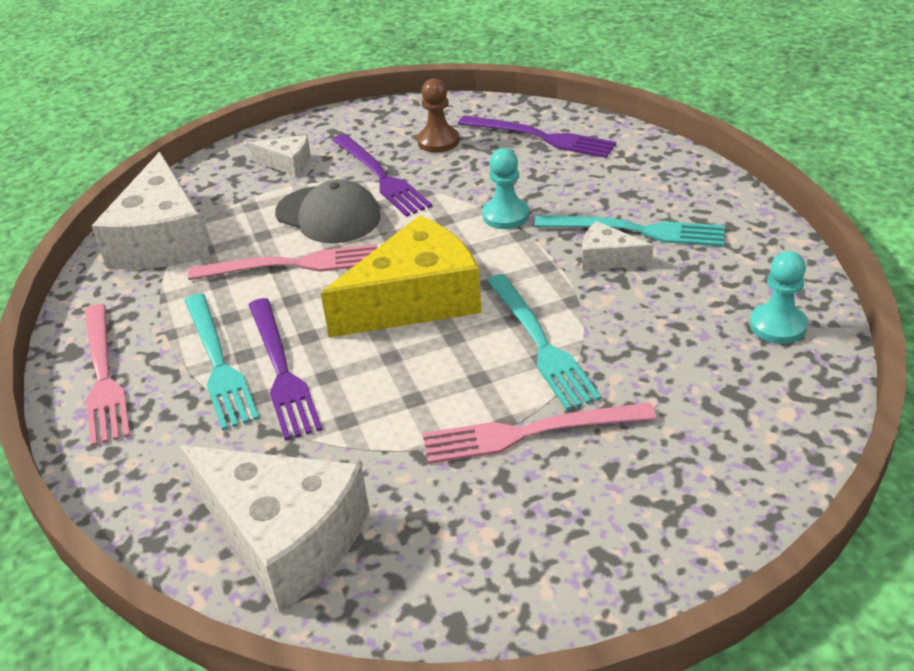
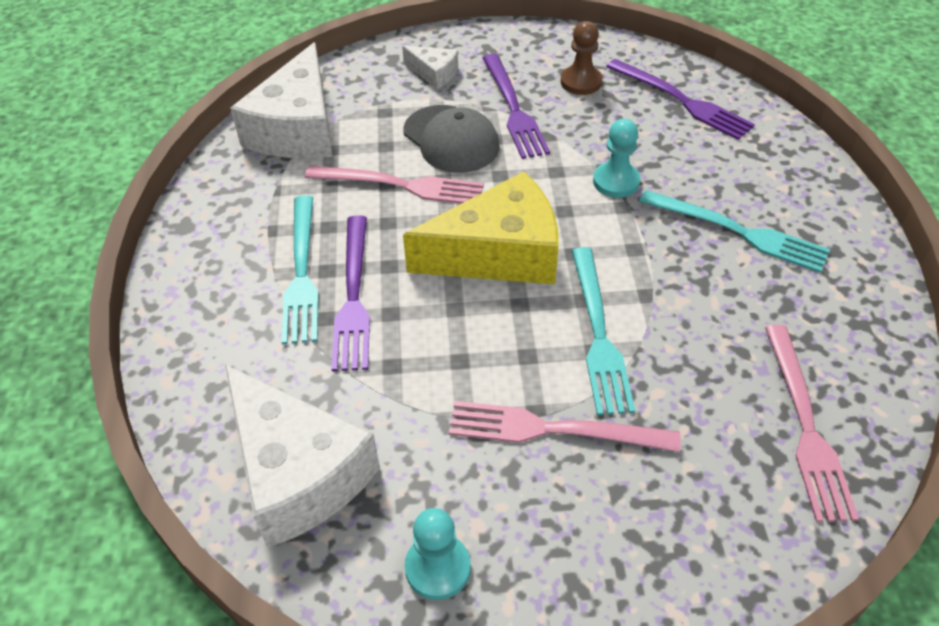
camera: 15 degrees right, 10 degrees up
pink fork [85,304,130,446] -> pink fork moved to [765,325,859,522]
white cheese [582,221,653,270] -> none
turquoise pawn [750,251,808,344] -> turquoise pawn moved to [405,508,471,600]

